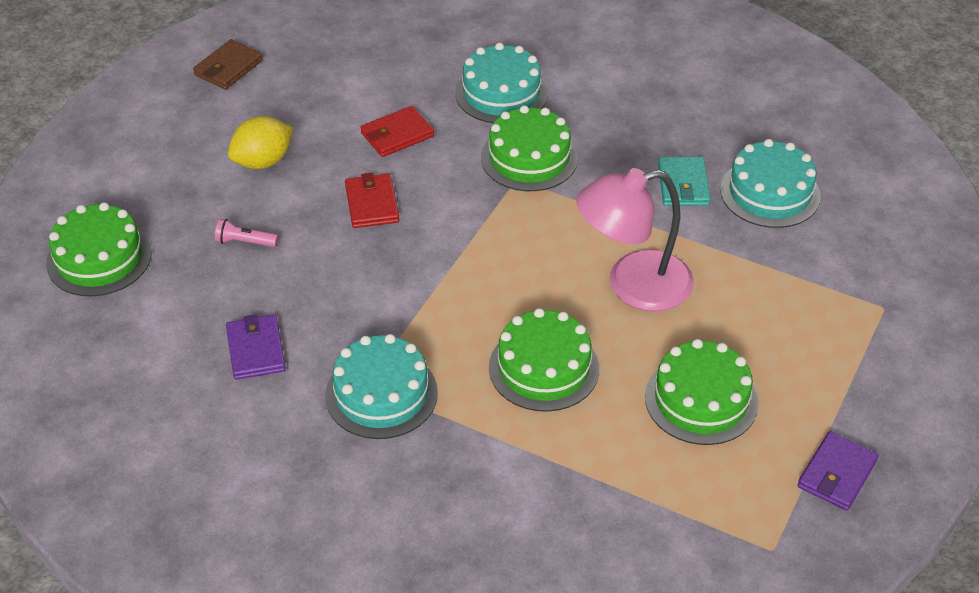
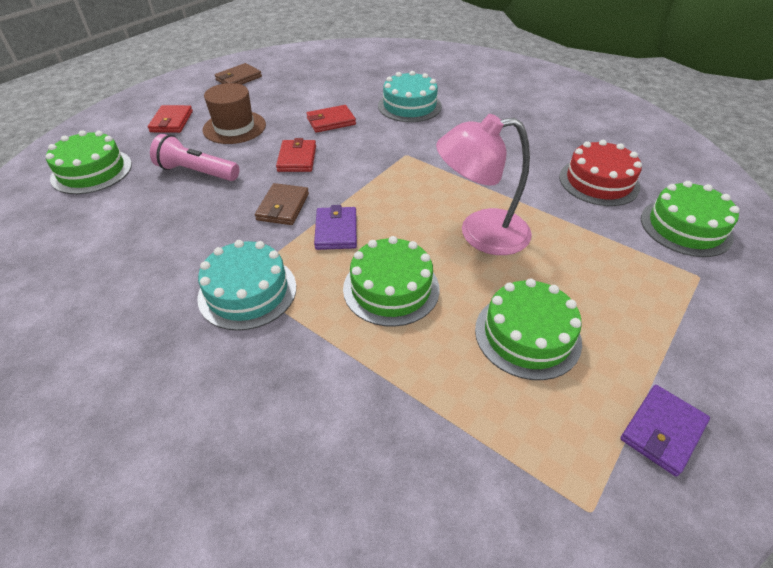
camera: 10 degrees right, 0 degrees up
pink flashlight [215,219,278,247] -> pink flashlight [150,134,239,181], size x1.86
purple wallet [226,314,286,380] -> purple wallet moved to [314,205,357,250]
yellow lemon [228,116,293,169] -> brown hat [203,83,266,144]
green cake [481,105,578,191] -> green cake moved to [641,181,739,257]
turquoise wallet [658,157,711,206] -> none
turquoise cake [720,139,821,228] -> red cake [559,140,642,206]
none -> red wallet [148,105,193,133]
none -> brown wallet [255,183,309,225]

